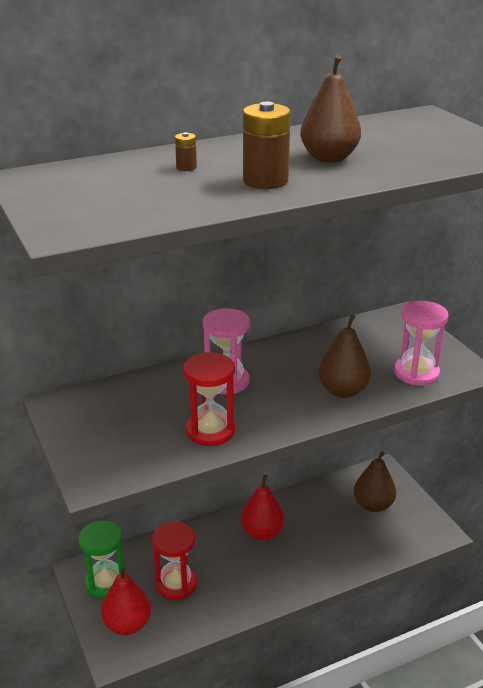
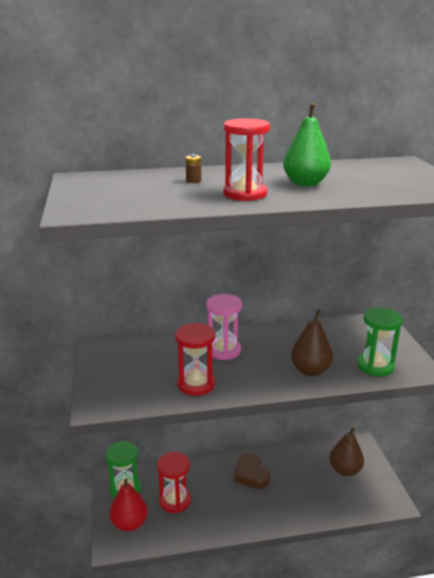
camera: 15 degrees right, 5 degrees down
red pear [241,475,284,541] -> brown heart [234,453,270,489]
brown battery [243,101,291,189] -> red hourglass [223,118,270,201]
brown pear [300,55,361,163] -> green pear [283,102,331,186]
pink hourglass [394,301,449,385] -> green hourglass [357,307,403,376]

